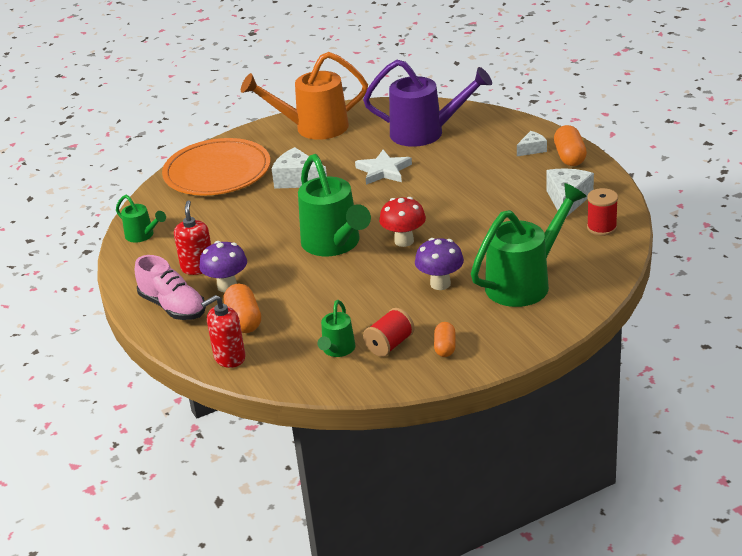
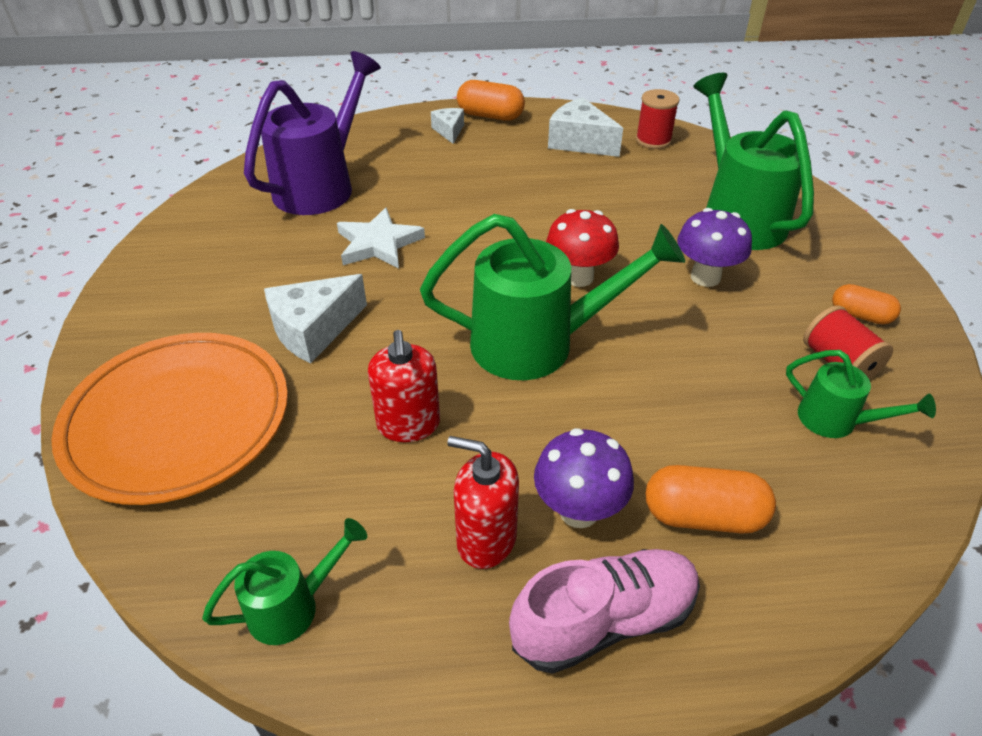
camera: 70 degrees left, 10 degrees up
red soap dispenser [201,295,245,368] -> red soap dispenser moved to [368,330,440,442]
orange watering can [241,52,368,140] -> none

